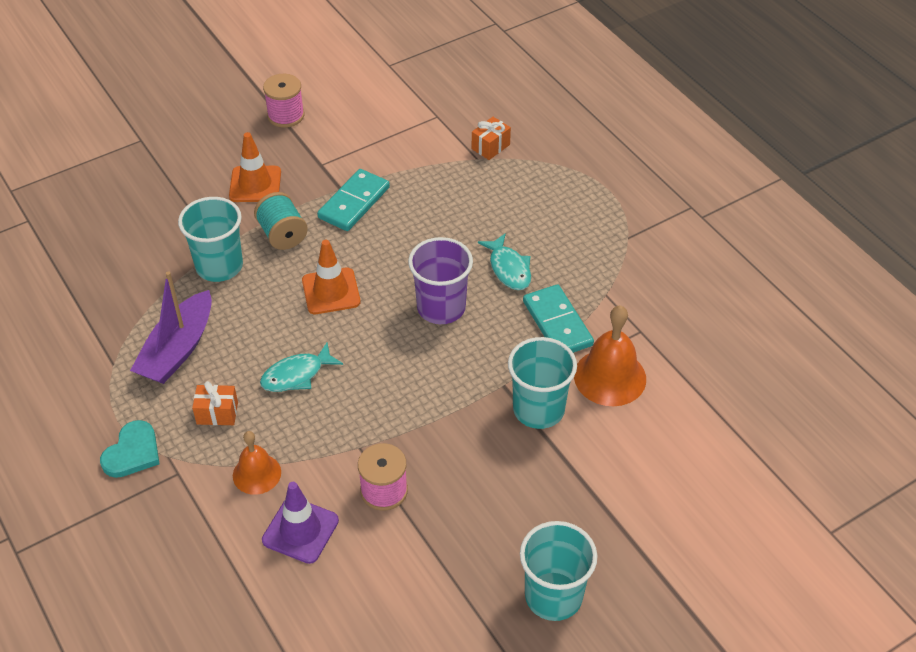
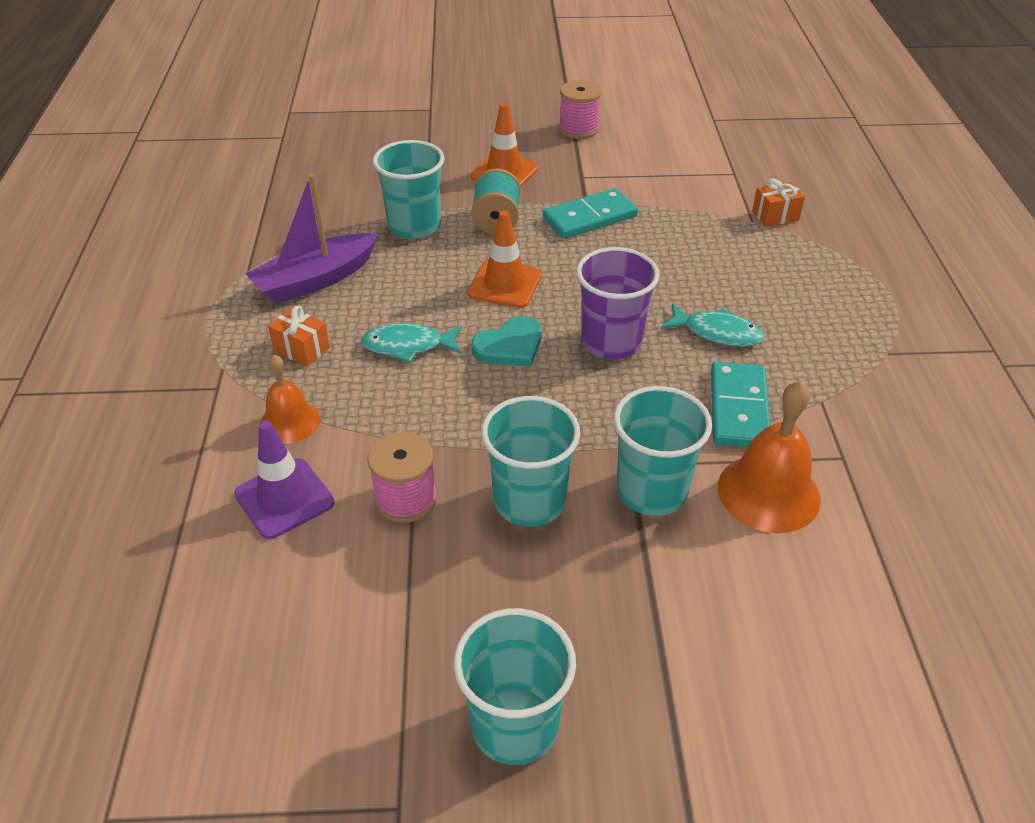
camera: 30 degrees right, 5 degrees down
turquoise heart [100,420,160,478] -> turquoise heart moved to [472,316,542,367]
turquoise fish [478,233,531,290] -> turquoise fish turned 75 degrees counterclockwise [661,304,764,347]
none -> turquoise cup [481,396,581,527]

